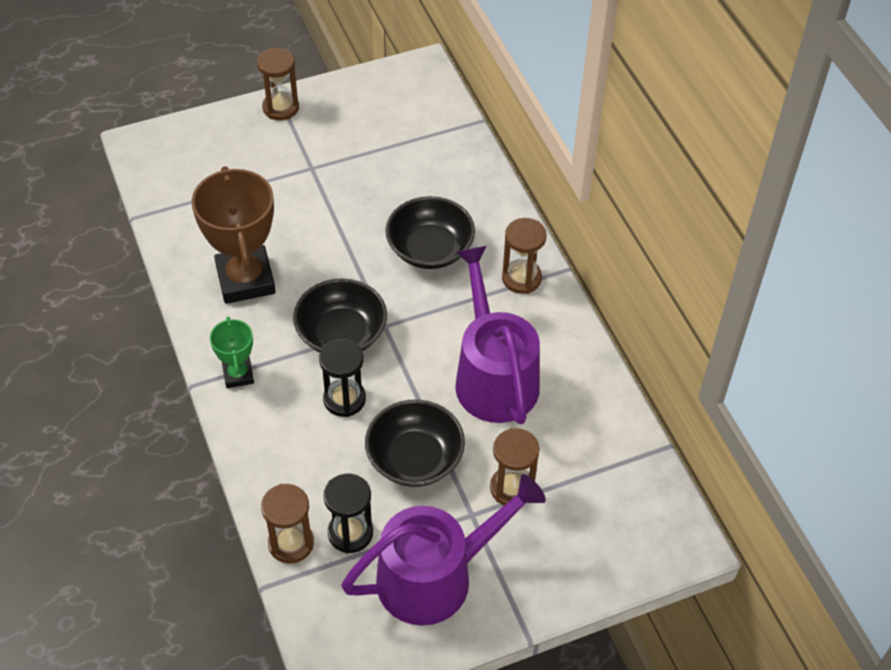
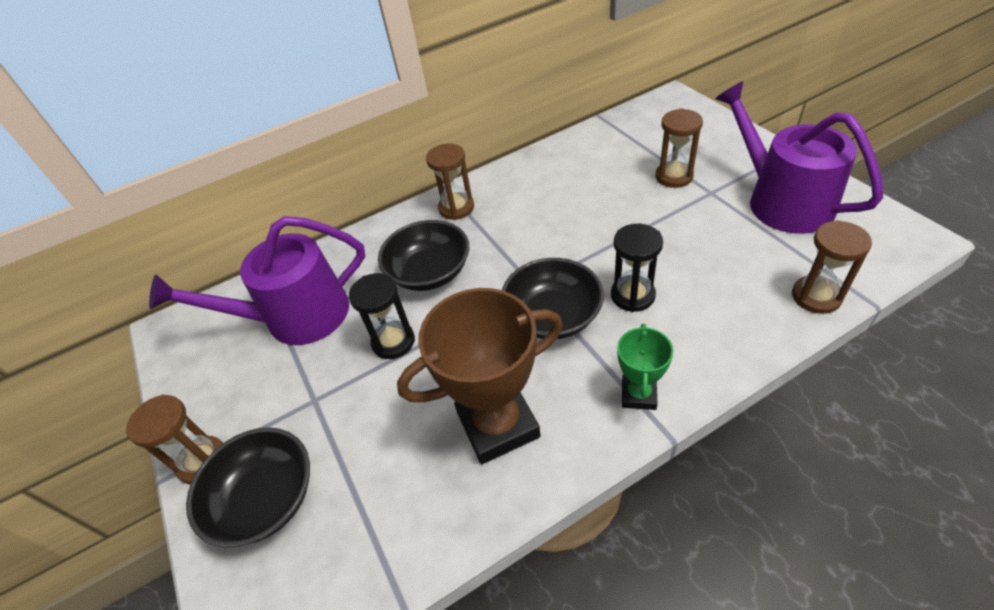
camera: 90 degrees left, 5 degrees down
green trophy [210,317,254,388] -> green trophy turned 60 degrees counterclockwise [617,324,673,410]
black hourglass [324,474,373,553] -> black hourglass moved to [349,273,415,359]
black bowl [365,399,465,487] -> black bowl moved to [186,427,310,548]
purple watering can [455,246,540,424] -> purple watering can moved to [149,216,365,345]

